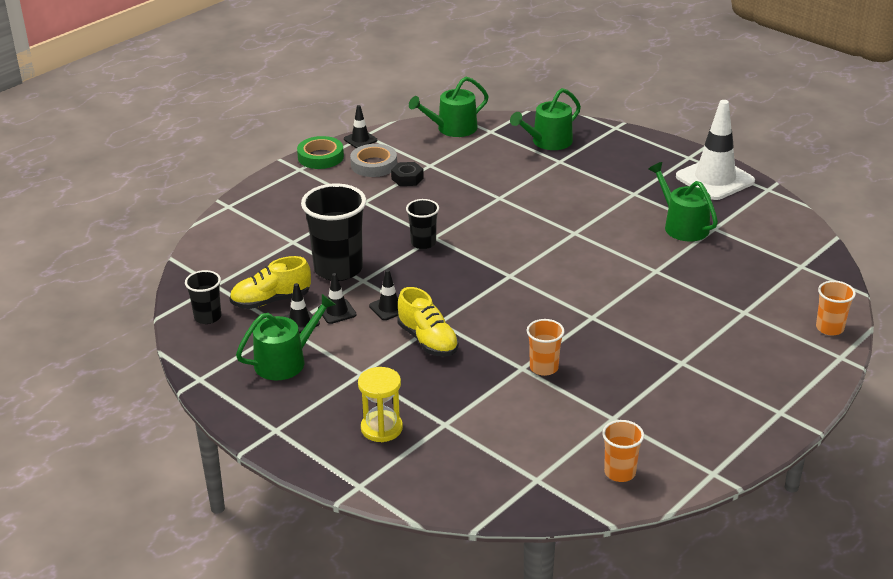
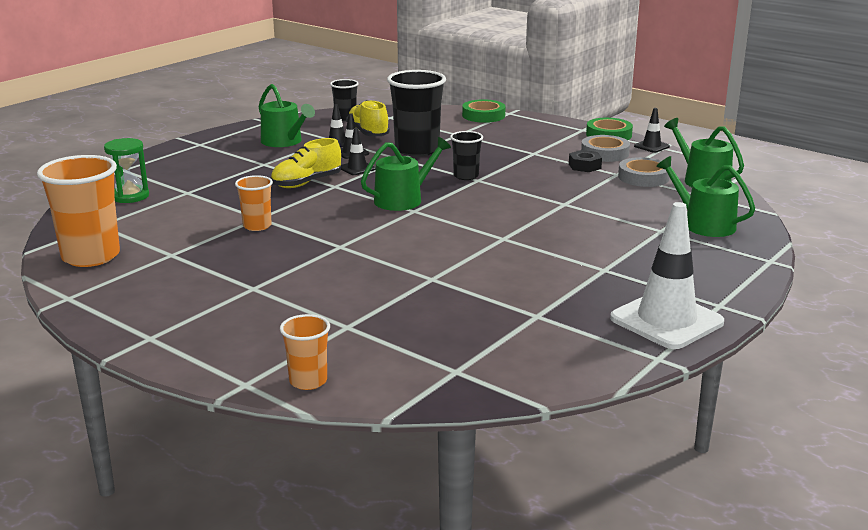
camera: 85 degrees right, 10 degrees down
yellow hourglass [358,367,403,442] -> none
orange cup [602,420,644,482] -> orange cup [37,155,120,267], size x1.87
green watering can [648,162,718,241] -> green watering can moved to [361,137,451,211]
none -> green hourglass [104,138,149,203]
none -> green tape [462,99,506,123]
none -> grey tape [618,157,670,187]

